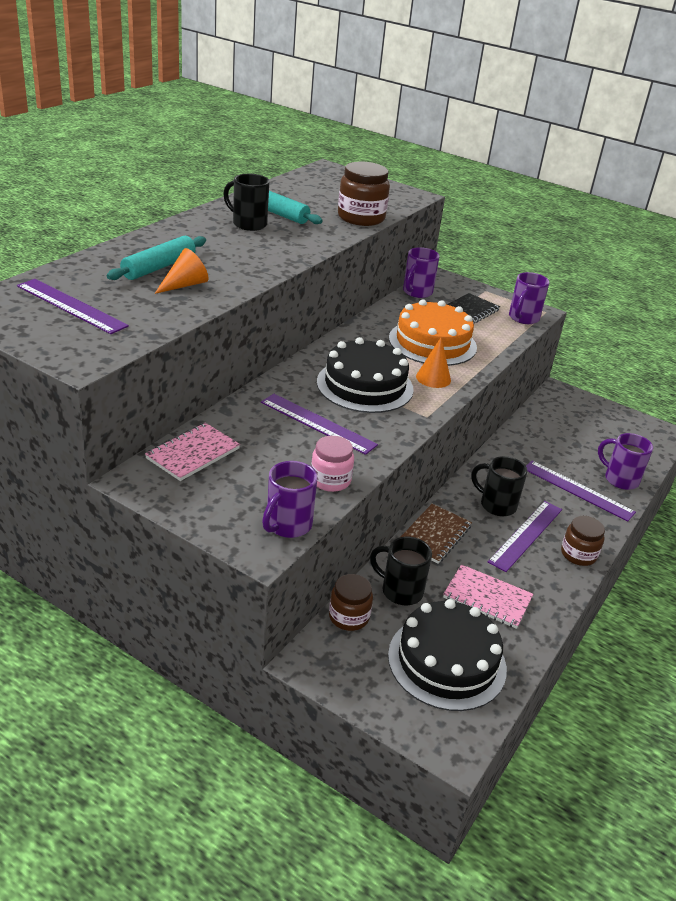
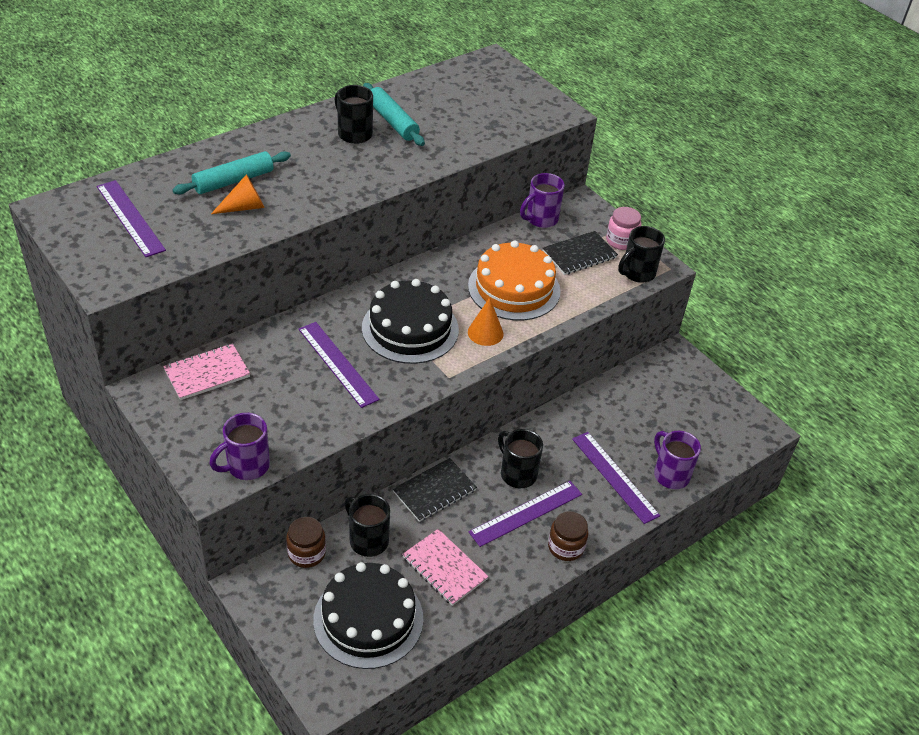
camera: 20 degrees right, 10 degrees up
pink jar [311,436,354,492] -> pink jar moved to [606,207,641,250]
brown jar [338,161,390,226] -> none
brown notebook [401,504,472,564] -> black notebook [393,458,477,522]
purple mug [509,272,549,324] -> black mug [618,226,665,283]

